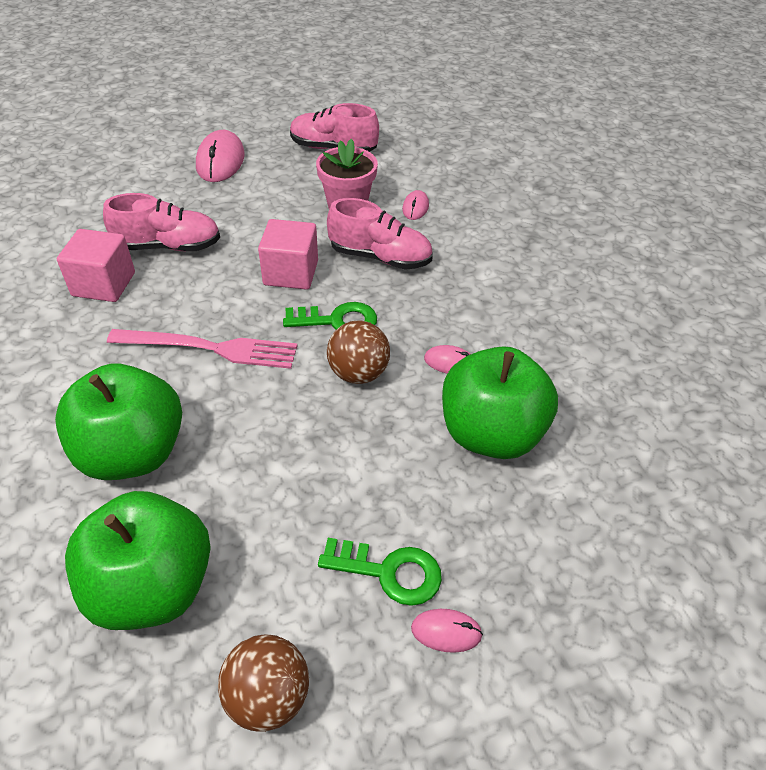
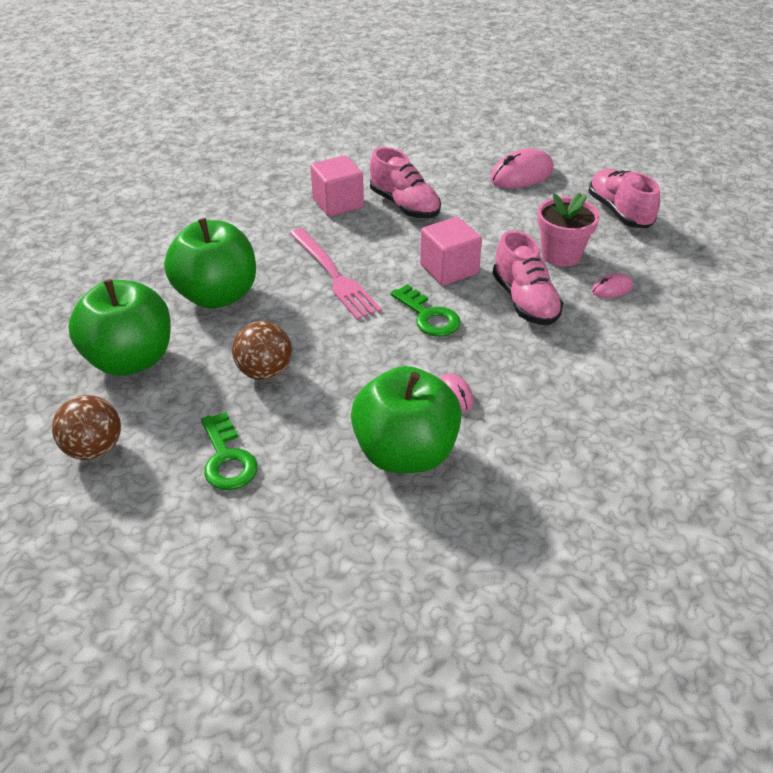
camera: 55 degrees right, 5 degrees down
brown ball [327,320,390,384] -> brown ball moved to [232,321,292,380]
pink mouse [411,609,483,653] -> none

